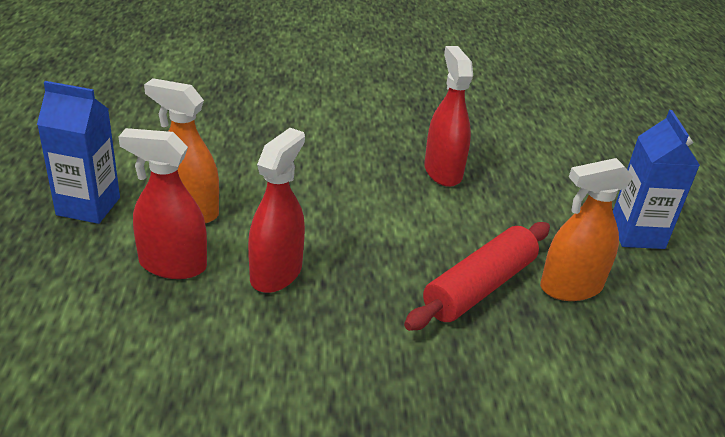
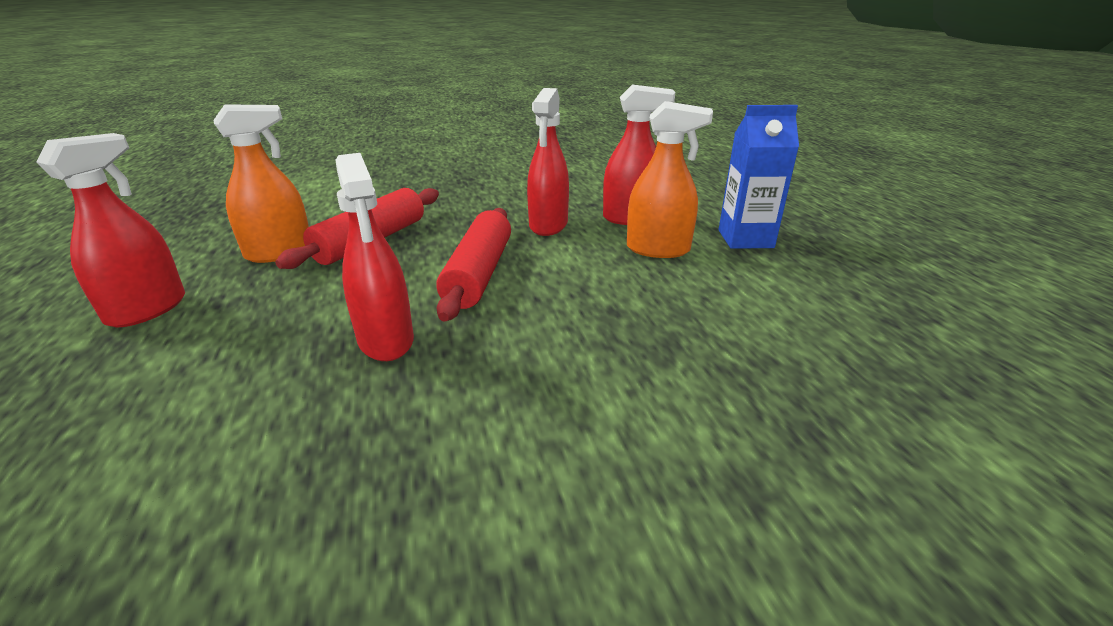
camera: 170 degrees right, 5 degrees down
blue carton [613,110,700,249] -> red spray bottle [36,133,185,327]
none -> red rolling pin [436,208,511,322]

